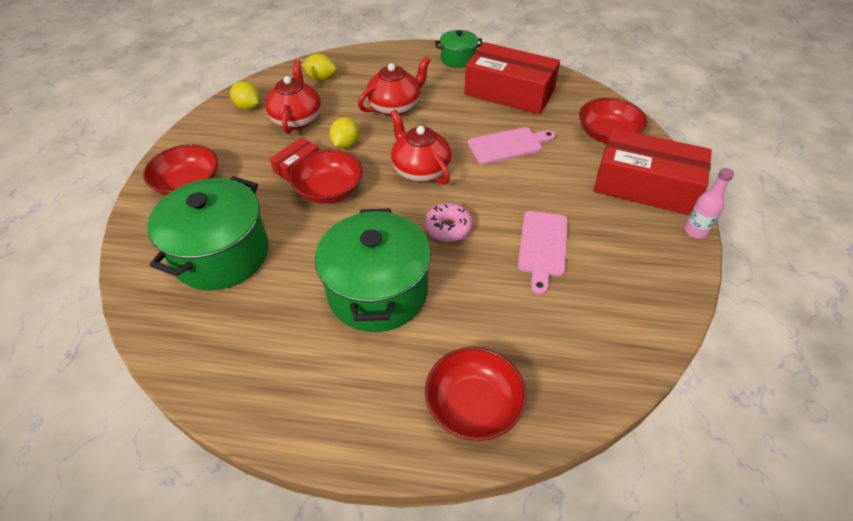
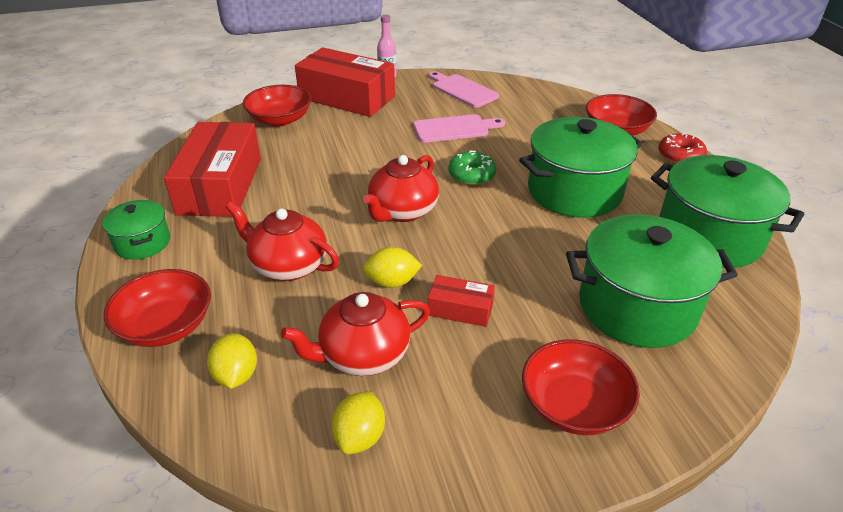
camera: 115 degrees left, 10 degrees down
red bowl [289,149,363,204] -> red bowl moved to [104,269,211,347]
pink donut [424,203,473,242] -> green donut [448,150,496,185]
pink cutting board [468,127,556,164] -> pink cutting board moved to [429,71,499,108]
red box [593,128,712,215] -> red box turned 60 degrees counterclockwise [295,47,395,117]
none -> green pot [651,155,804,268]
none -> red donut [658,133,707,164]

